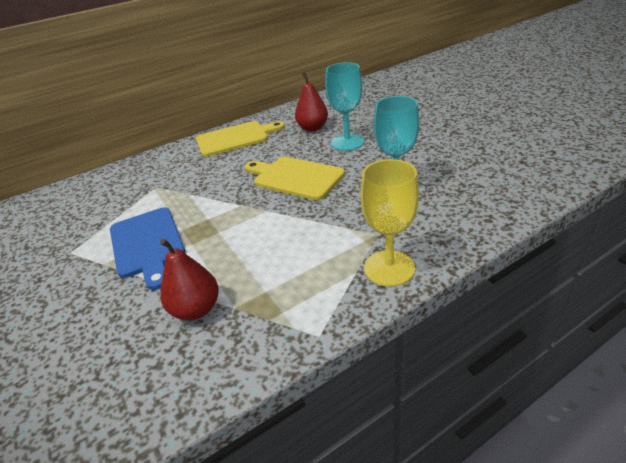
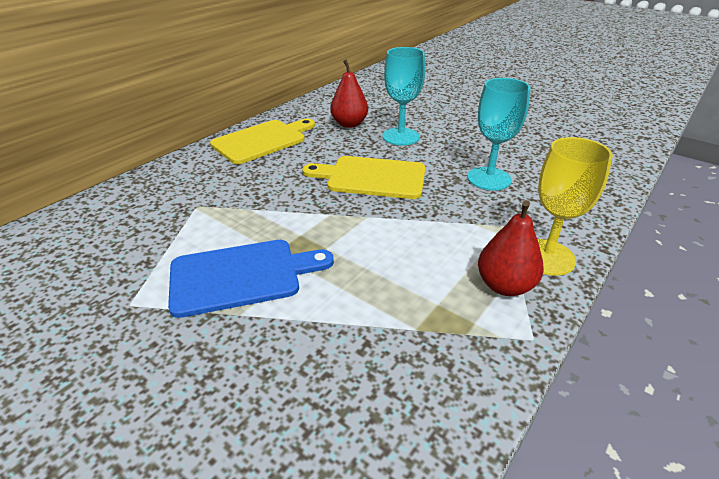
camera: 25 degrees left, 0 degrees up
blue cutting board [110,207,186,290] -> blue cutting board turned 60 degrees counterclockwise [168,240,334,318]
red pear [160,239,219,320] -> red pear moved to [478,200,544,296]

